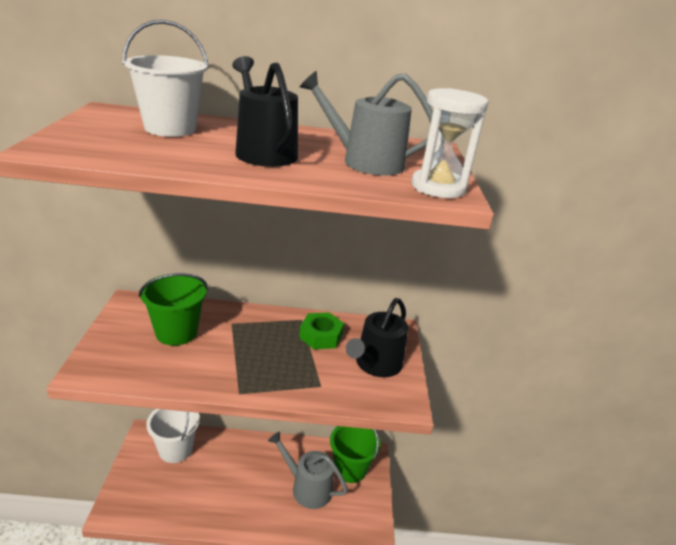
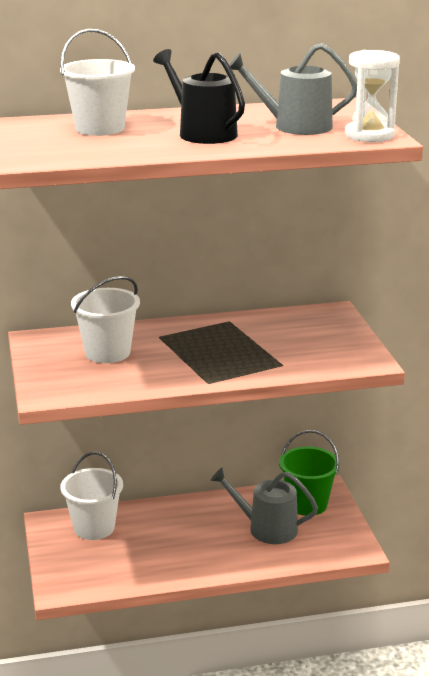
camera: 10 degrees left, 5 degrees down
green bucket [139,273,208,346] -> white bucket [71,276,140,363]
green nut [299,312,344,349] -> none
black watering can [346,298,408,377] -> none

